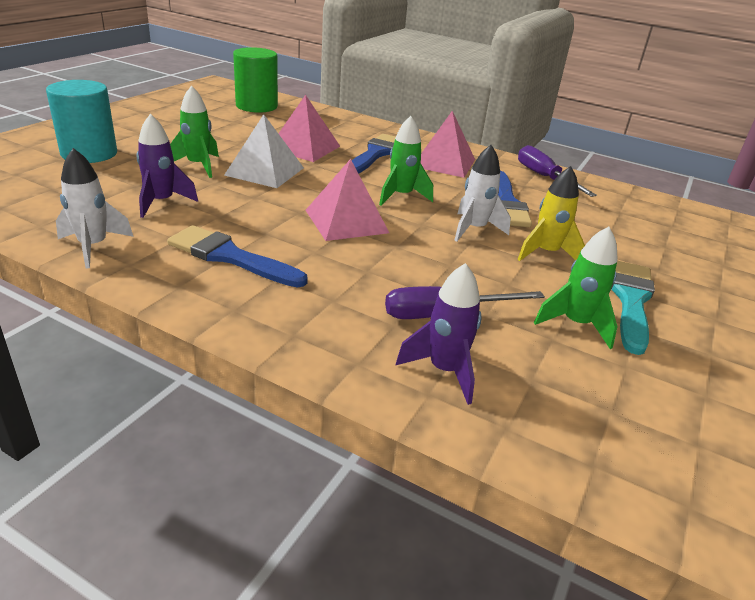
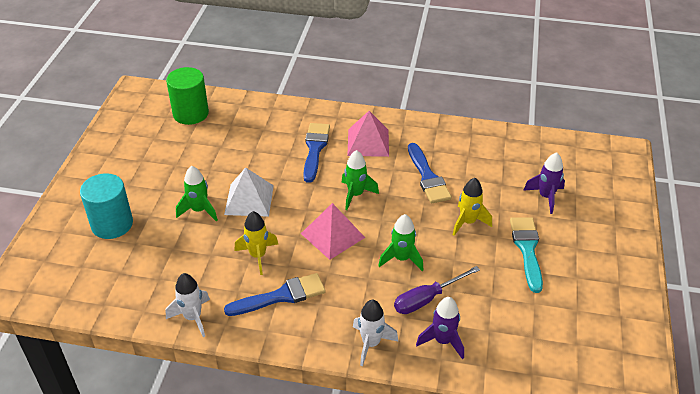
camera: 15 degrees left, 10 degrees up
purple rocket [136,114,198,218] -> purple rocket moved to [523,153,565,214]
blue brush [167,225,308,287] -> blue brush turned 150 degrees clockwise [224,273,326,316]
pink pyramid [278,95,340,162] -> none
white rocket [454,145,511,242] -> white rocket moved to [353,300,399,366]
purple screwdriver [518,145,597,197] -> none
green rocket [534,227,618,349] -> green rocket moved to [378,214,424,271]
none -> yellow rocket [234,211,278,275]

